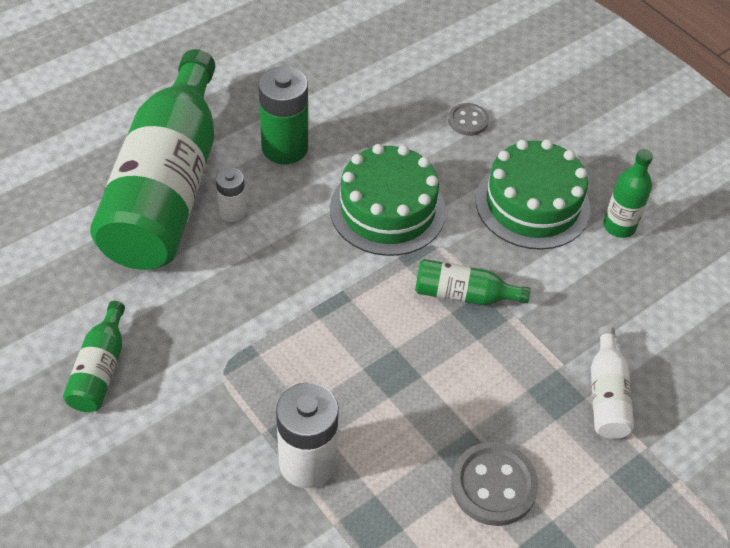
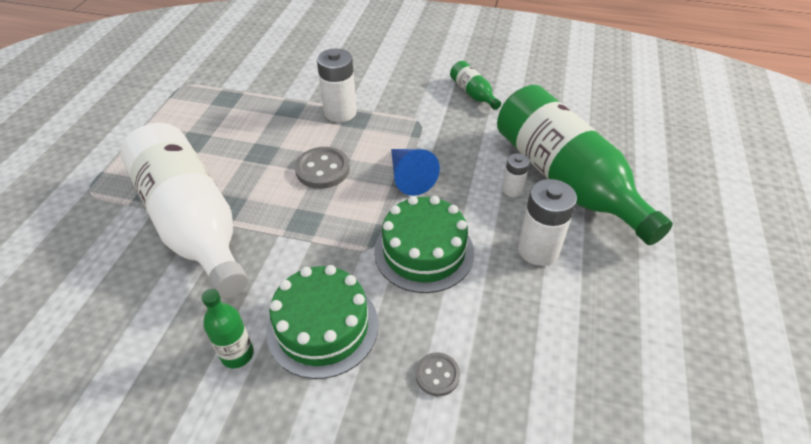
camera: 145 degrees right, 5 degrees down
green battery [258,66,308,164] -> white battery [518,179,577,266]
green bottle [415,259,531,305] -> none
grey button [451,442,538,526] -> grey button moved to [295,147,350,189]
white bottle [591,326,634,439] -> white bottle [120,123,248,298], size x2.44
none -> blue cone [391,149,440,196]

